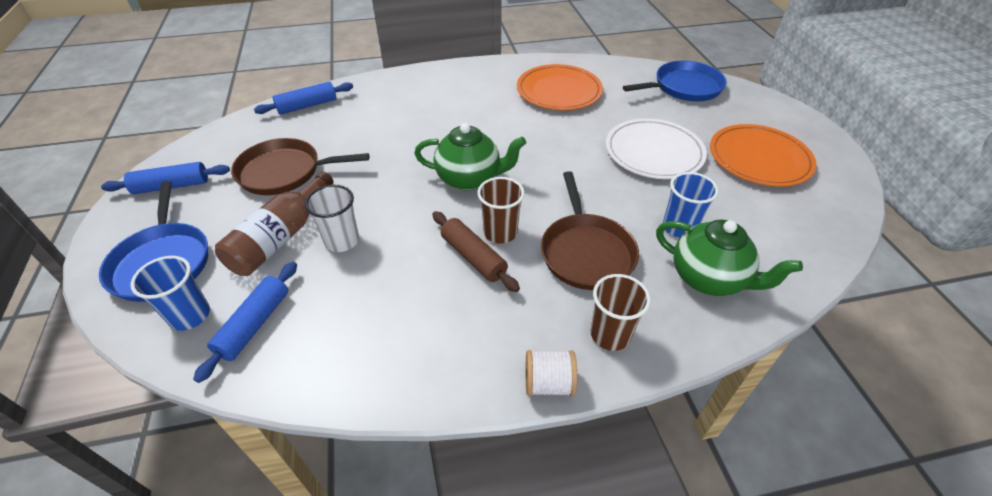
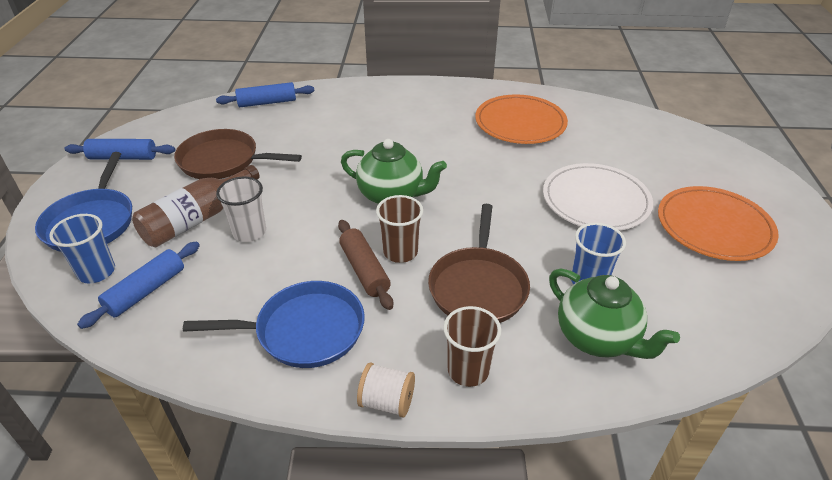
camera: 15 degrees right, 5 degrees down
blue pan [623,61,727,101] -> blue pan moved to [183,281,365,368]

